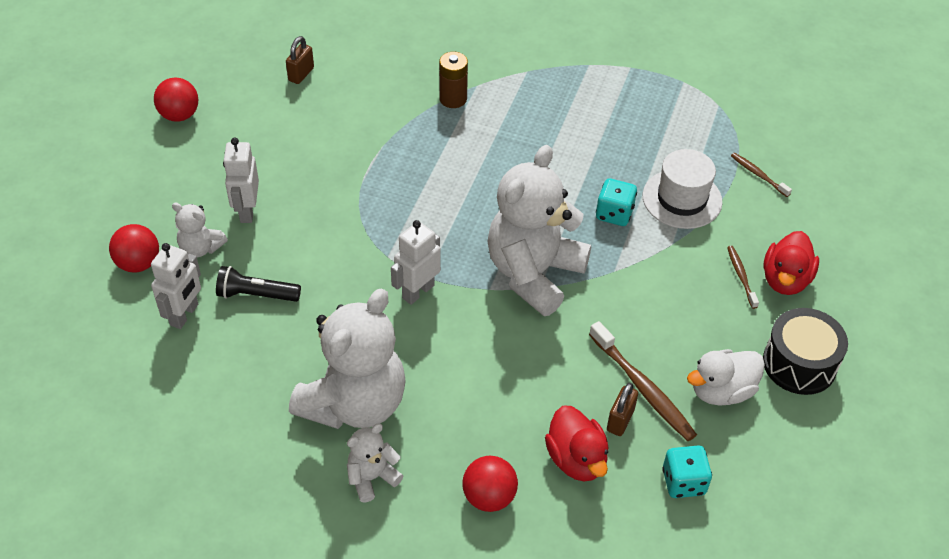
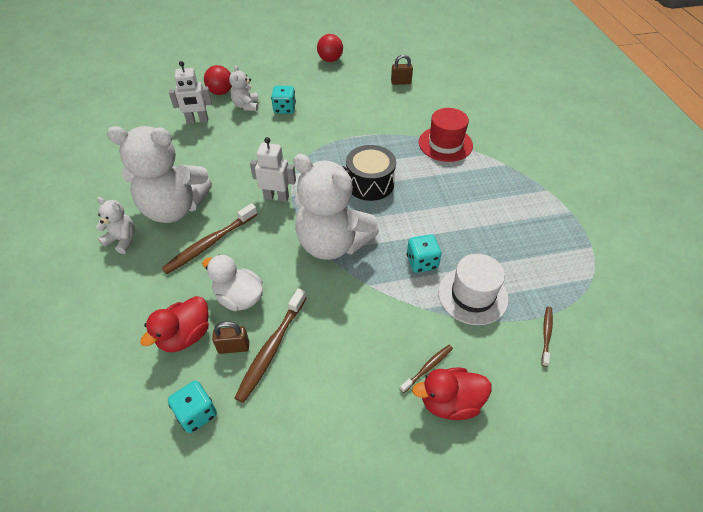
camera: 60 degrees right, 0 degrees up
black flashlight [216,266,301,302] -> none
white robot [223,138,259,223] -> turquoise dice [271,85,296,114]
brown battery [439,52,468,108] -> red hat [419,108,473,162]
red ball [462,456,518,512] -> none
white teddy bear [488,145,591,316] -> white teddy bear turned 150 degrees counterclockwise [293,154,379,260]
white duck [687,349,765,406] -> white duck moved to [202,255,263,311]
black drum [763,308,848,395] -> black drum moved to [346,145,396,201]
none -> brown toothbrush [162,203,258,274]

